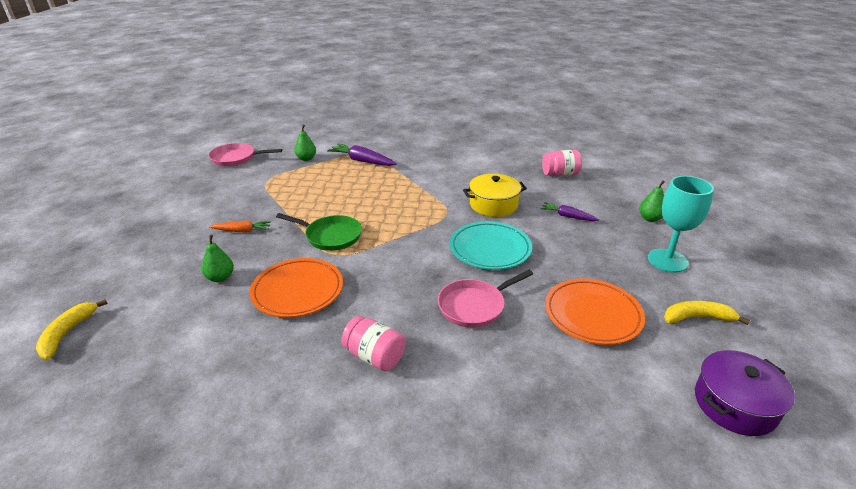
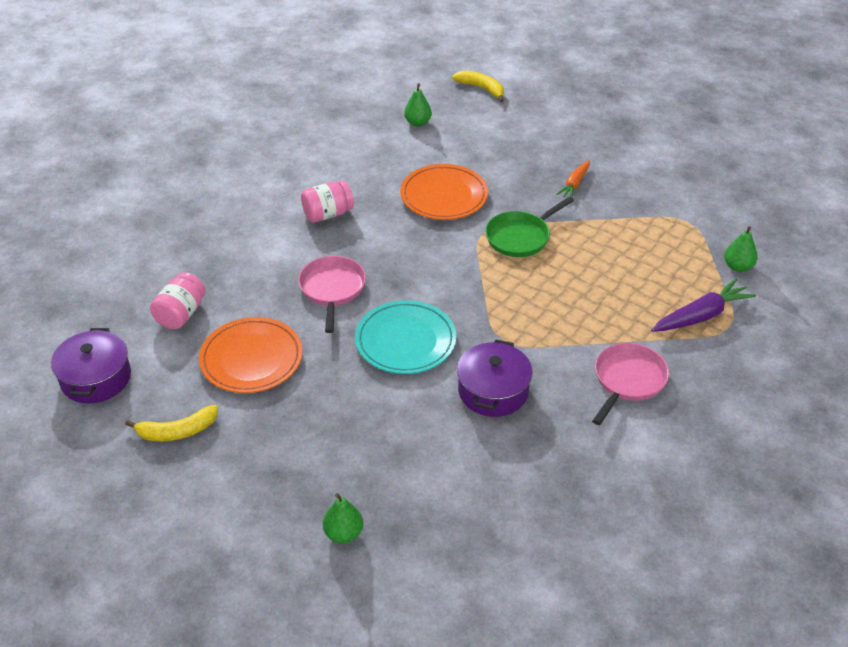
camera: 120 degrees right, 10 degrees up
green pear [202,235,234,282] -> green pear moved to [404,83,432,127]
pink pan [208,143,282,167] -> pink pan moved to [592,343,669,425]
yellow pot [463,174,527,217] -> purple pot [457,340,533,417]
purple carrot [540,202,599,221] -> none
pink jar [542,150,582,176] -> pink jar moved to [150,272,206,329]
turquoise goblet [648,176,714,273] -> none
yellow banana [664,301,750,325] -> yellow banana turned 45 degrees clockwise [125,405,218,441]

